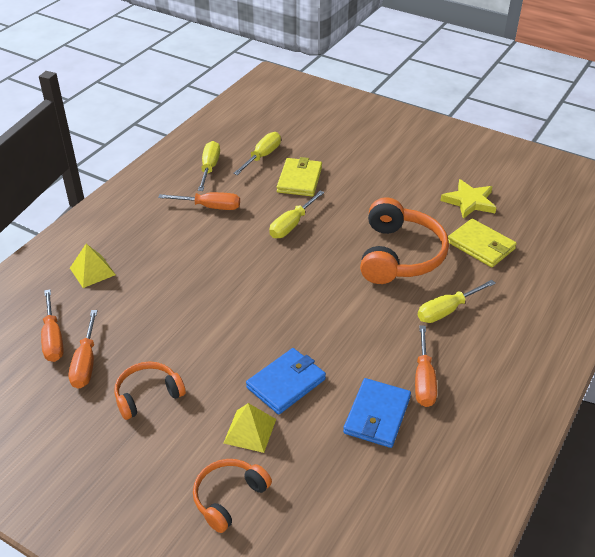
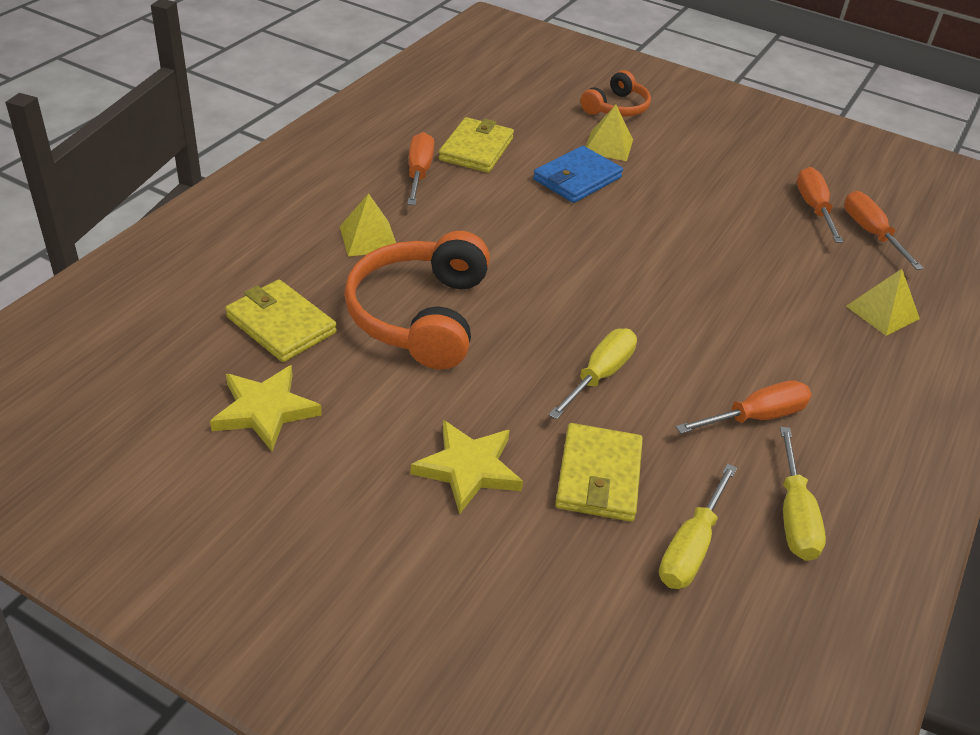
camera: 175 degrees right, 0 degrees up
orange headphones [114,361,186,420] -> none
orange screwdriver [158,192,240,210] -> orange screwdriver turned 150 degrees clockwise [676,380,812,434]
blue wallet [343,378,411,448] -> yellow wallet [439,117,514,173]
yellow screwdriver [418,280,496,323] -> yellow pyramid [340,193,396,257]
none -> yellow star [410,420,523,514]

